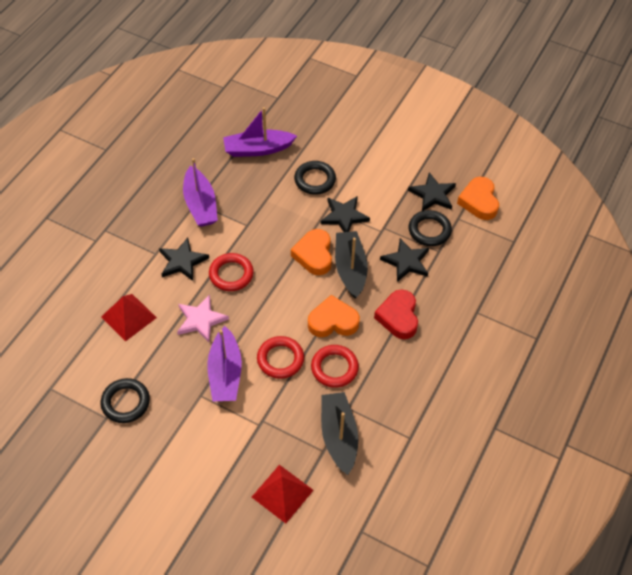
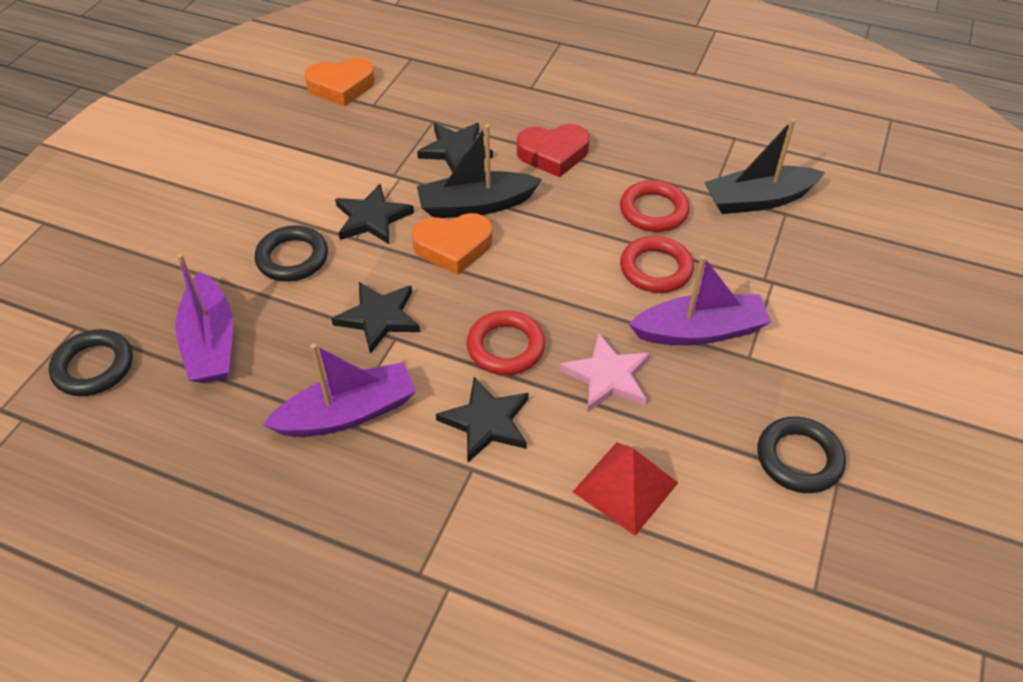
camera: 95 degrees left, 5 degrees down
red pyramid [252,465,314,523] -> none
orange heart [308,295,360,337] -> none
black star [408,172,456,211] -> black star moved to [332,282,420,354]
black ring [409,210,452,246] -> black ring moved to [49,329,133,396]

